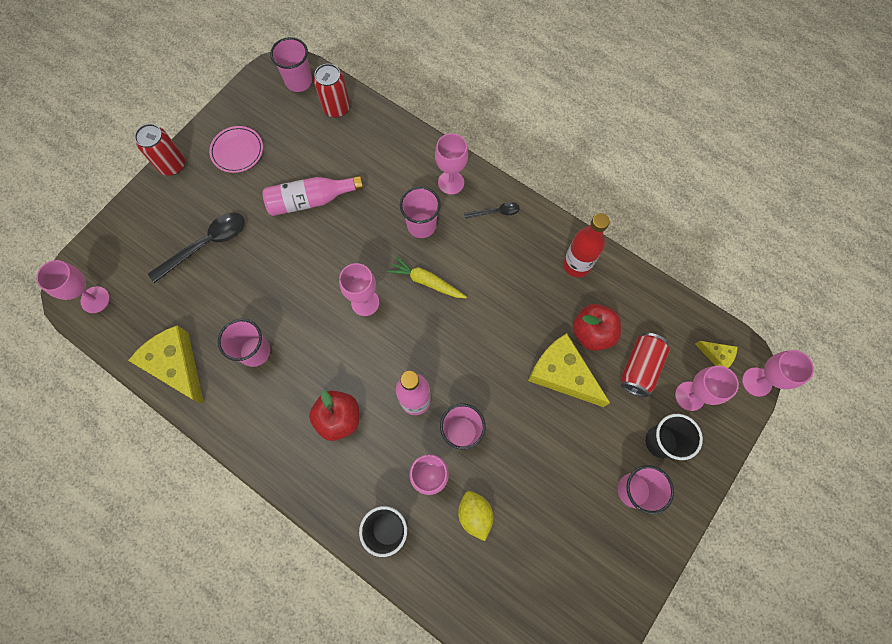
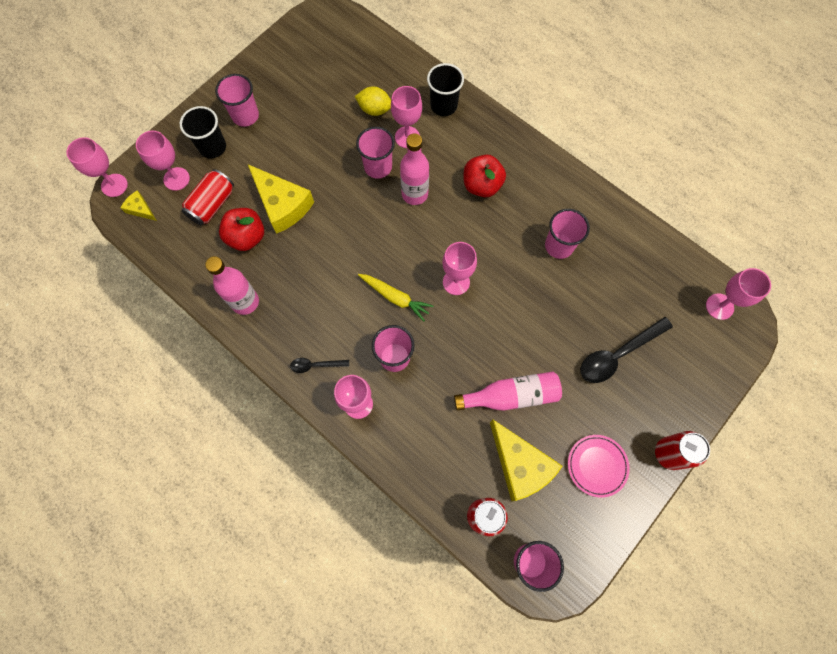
camera: 175 degrees left, 0 degrees up
yellow cheese [128,325,204,404] -> yellow cheese moved to [490,419,563,501]
yellow lemon [458,491,493,541] -> yellow lemon turned 60 degrees counterclockwise [355,86,391,116]
red bottle [563,213,610,278] -> pink bottle [205,256,259,315]

